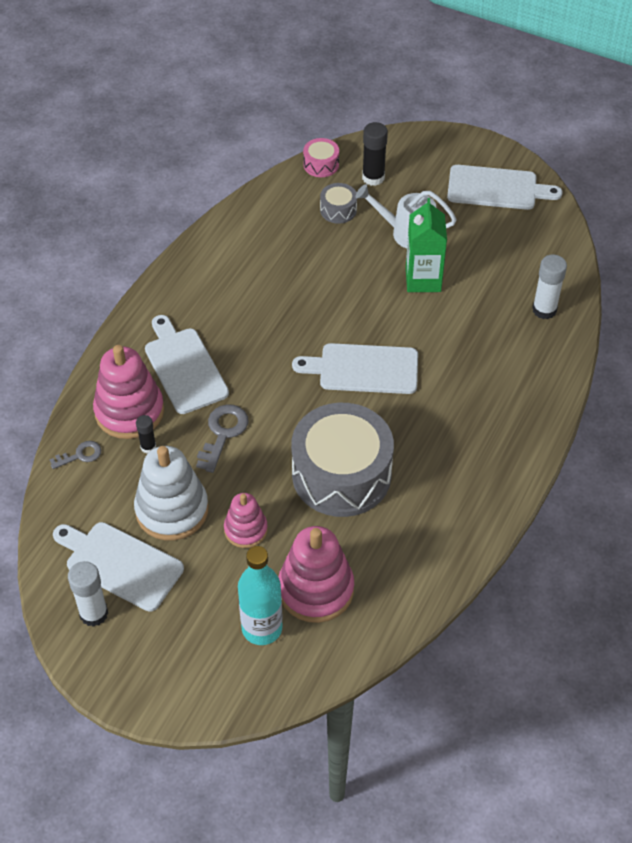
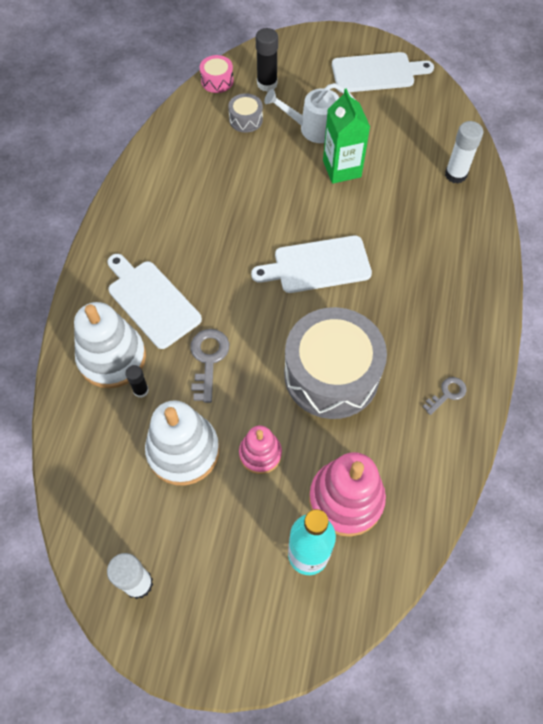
camera: 15 degrees left, 10 degrees up
grey key [49,441,101,469] -> grey key moved to [423,377,466,415]
white cutting board [53,522,184,612] -> none
pink stacking toy [93,345,164,439] -> white stacking toy [74,302,146,388]

